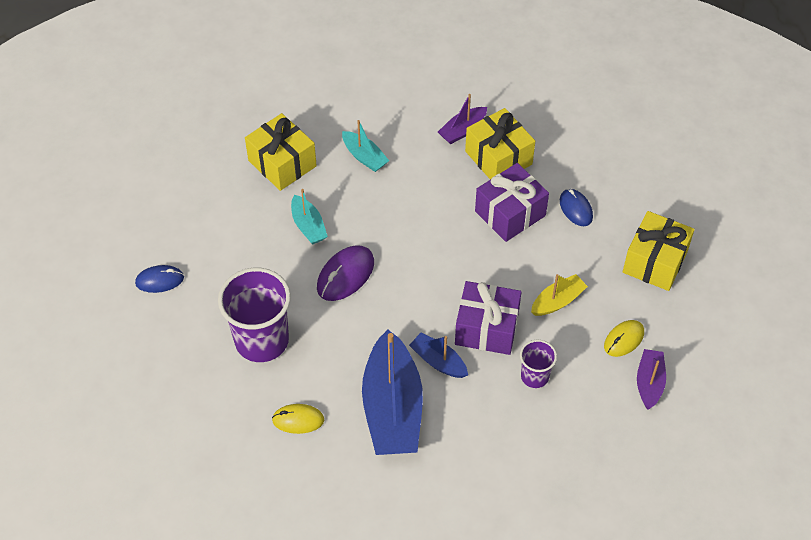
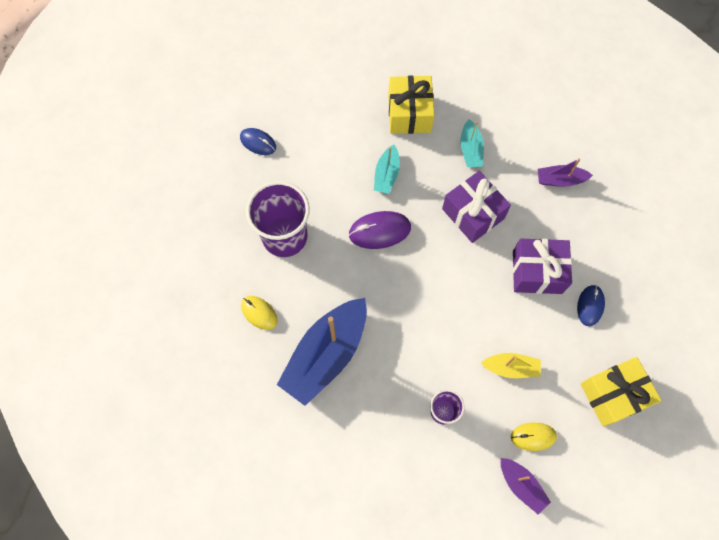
camera: 40 degrees right, 15 degrees up
blue boat [409,333,468,378] -> none
purple gift [455,281,521,355] -> purple gift moved to [442,171,511,243]
yellow gift [465,108,535,180] -> none
purple boat [637,349,666,410] -> purple boat turned 90 degrees clockwise [501,458,551,514]

